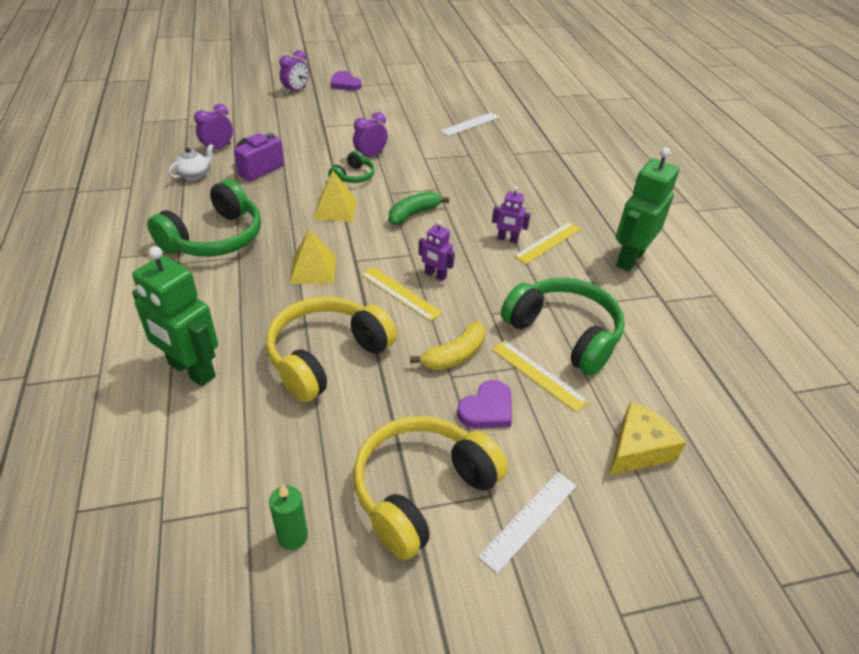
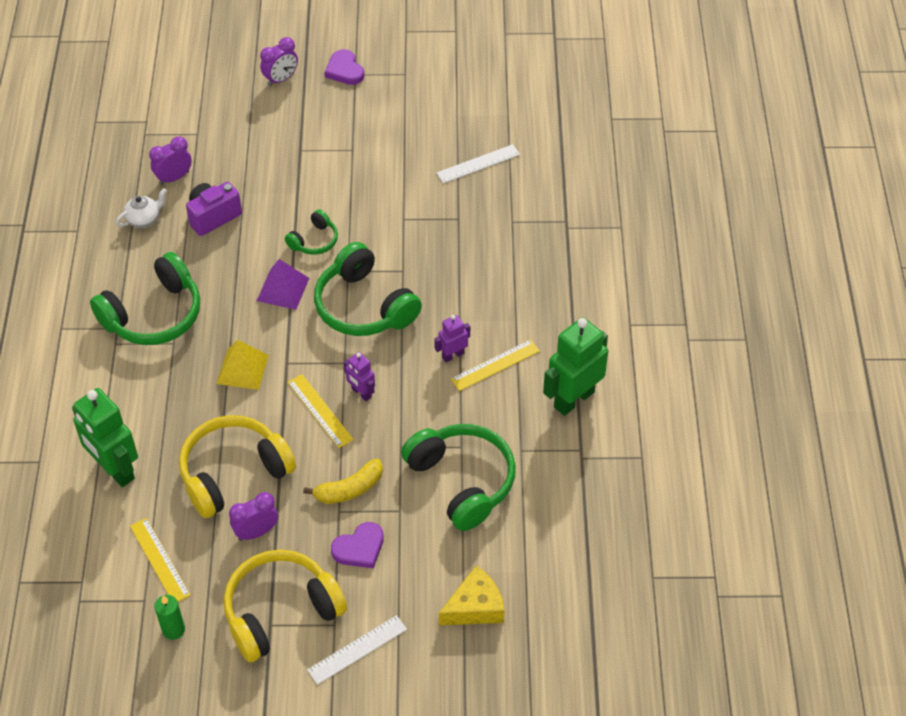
camera: 15 degrees right, 10 degrees up
yellow pyramid [313,171,357,222] -> purple pyramid [257,259,309,310]
purple clock [353,112,387,157] -> purple clock moved to [229,492,278,541]
green banana [389,192,449,225] -> green headphones [314,242,422,336]
purple robot [492,186,531,243] -> purple robot turned 120 degrees clockwise [434,315,470,362]
yellow ruler [492,341,589,412] -> yellow ruler moved to [130,518,190,602]

